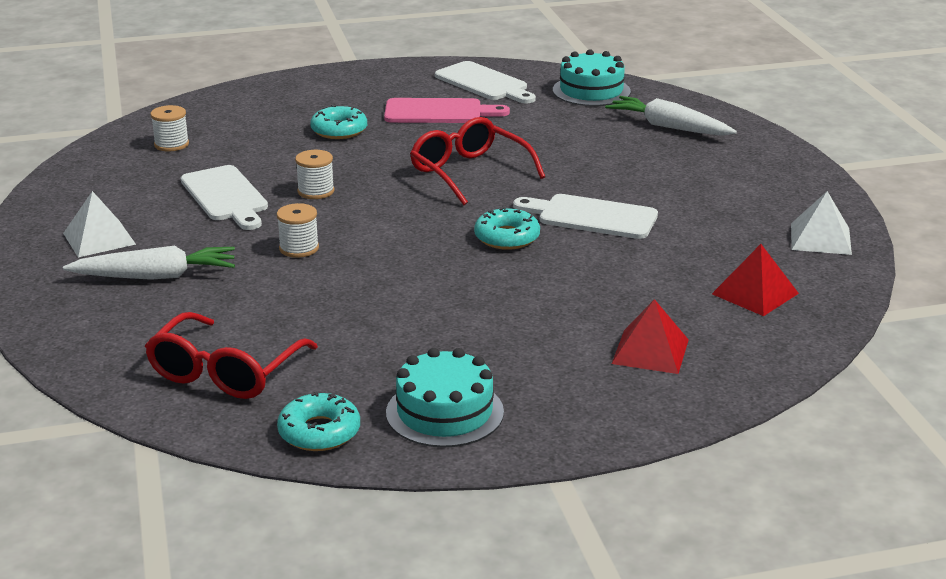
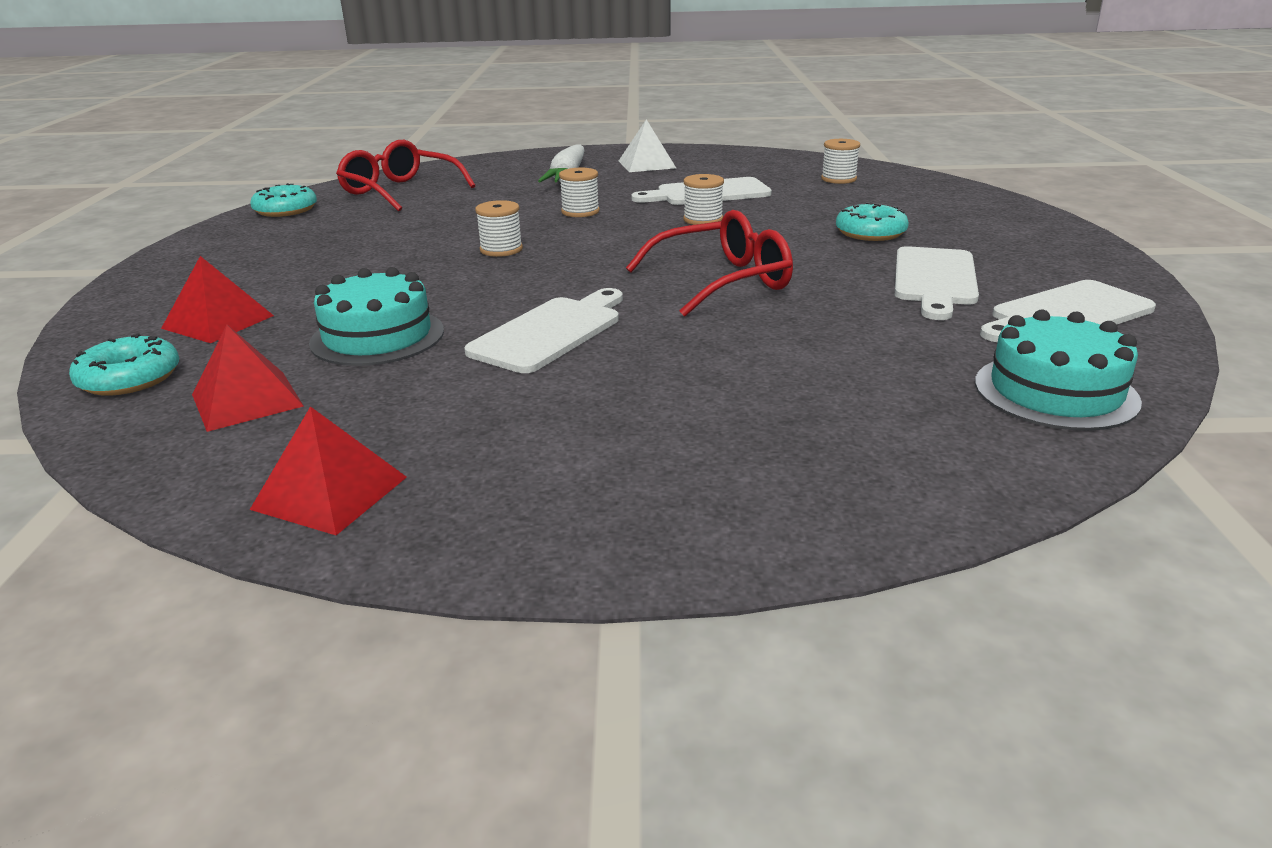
camera: 105 degrees right, 0 degrees up
pink cutting board [384,98,510,123] -> white cutting board [895,246,979,320]
turquoise cake [386,348,504,448] -> turquoise cake moved to [309,267,444,366]
turquoise donut [474,206,540,250] -> turquoise donut moved to [69,333,179,396]
white carrot [605,96,737,136] -> none
white pyramid [791,191,852,255] -> red pyramid [250,406,407,535]
none -> white spool [475,200,523,257]

